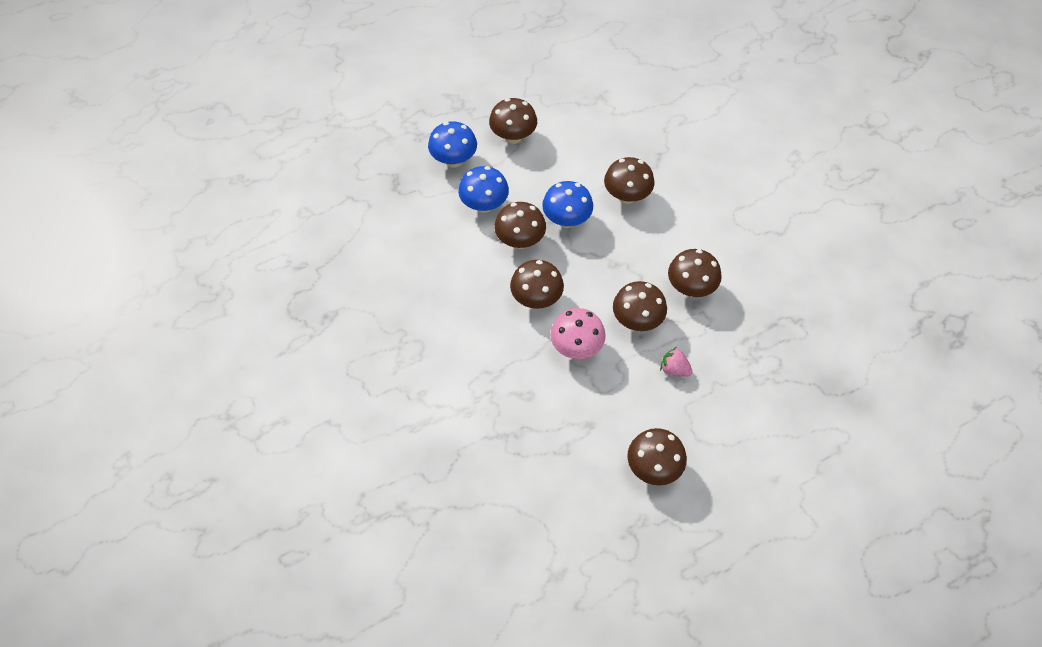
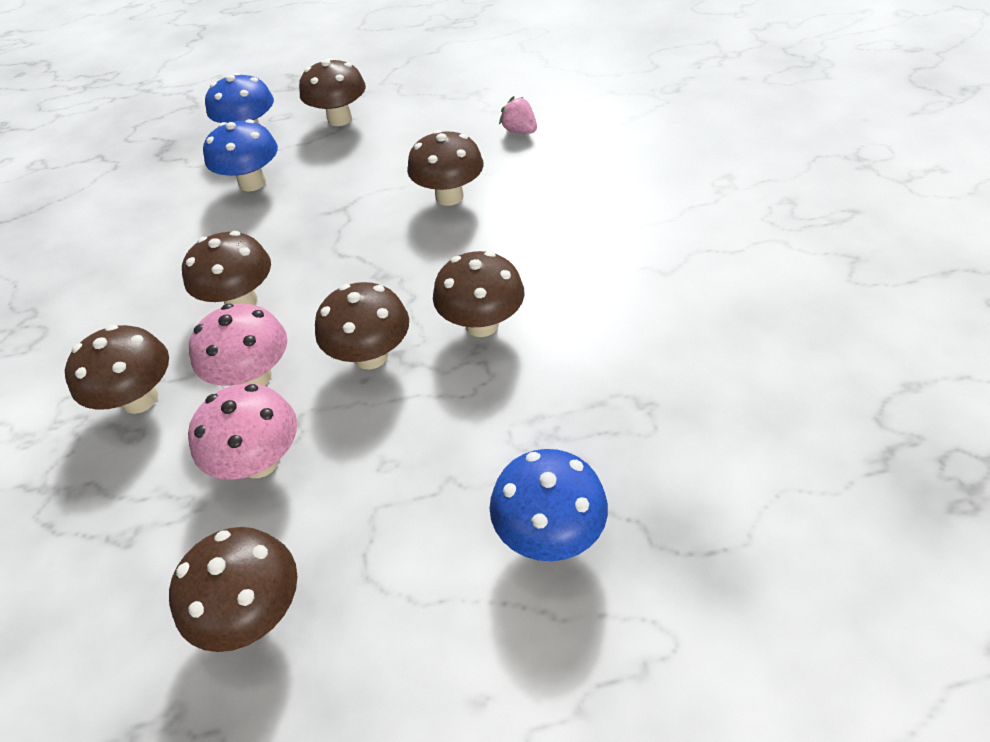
camera: 20 degrees right, 10 degrees down
brown mushroom [495,202,546,249] -> brown mushroom moved to [65,325,169,414]
blue mushroom [542,181,593,228] -> blue mushroom moved to [489,449,608,561]
pink strawberry [660,347,693,376] -> pink strawberry moved to [499,96,537,134]
none -> pink mushroom [188,384,297,480]

